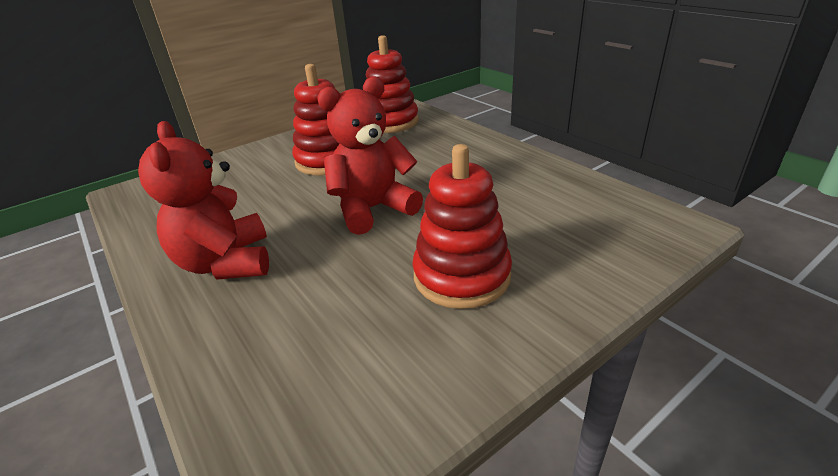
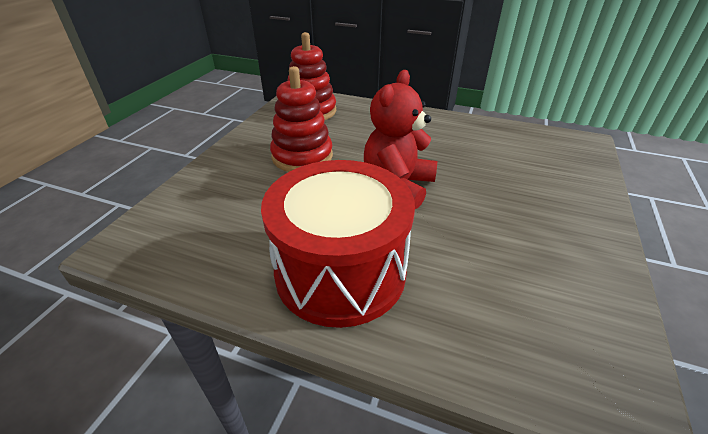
camera: 35 degrees left, 5 degrees up
red teddy bear [138,121,269,280] -> red drum [261,160,415,328]
red stacking toy [412,144,512,309] -> none

